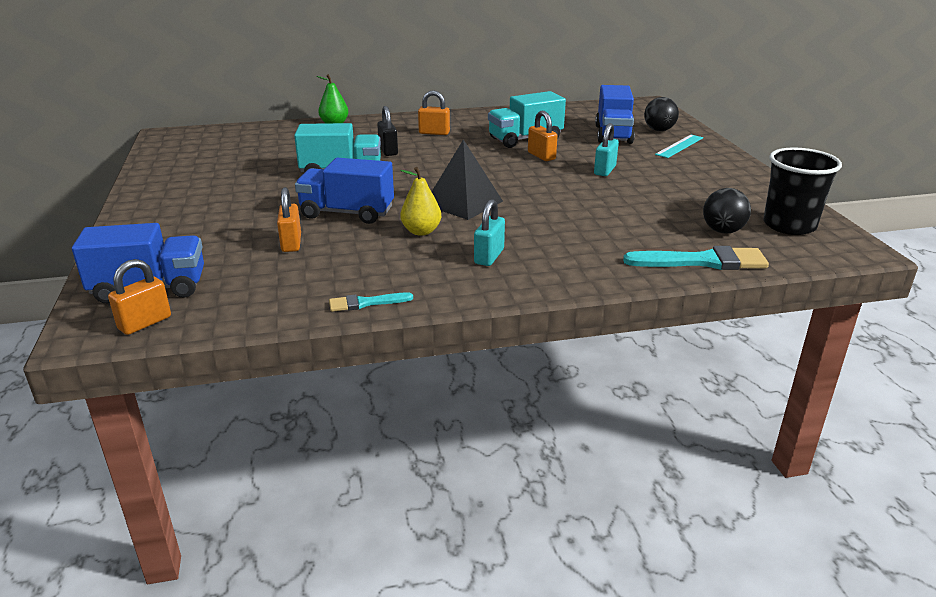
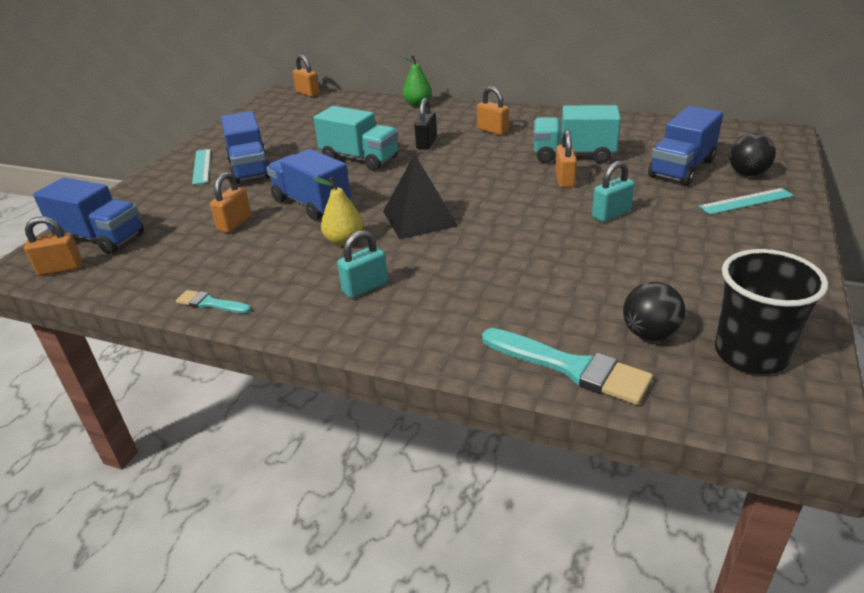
camera: 35 degrees right, 5 degrees up
none -> turquoise ruler [192,149,211,185]
none -> blue truck [221,111,270,184]
none -> orange padlock [293,55,320,97]

